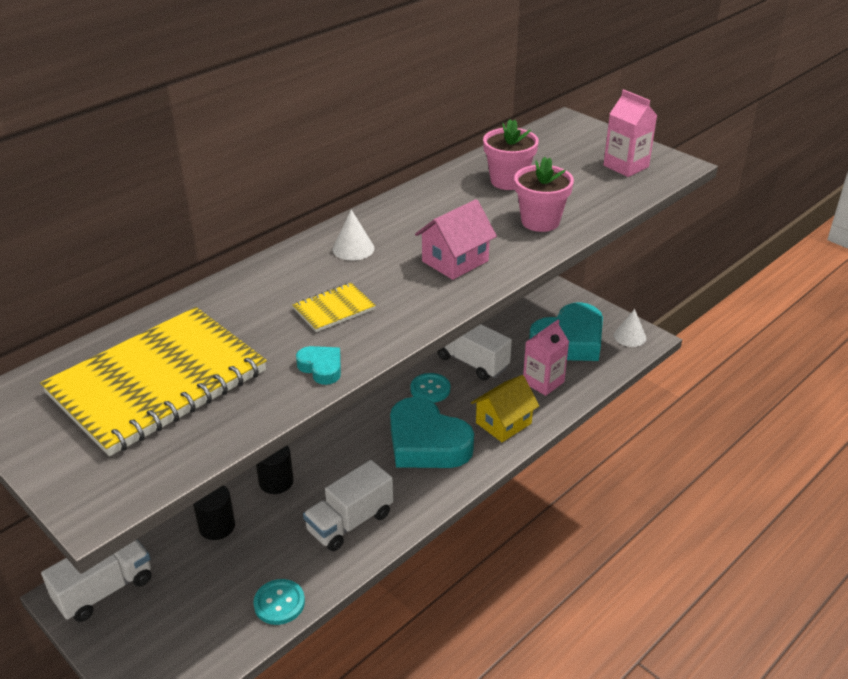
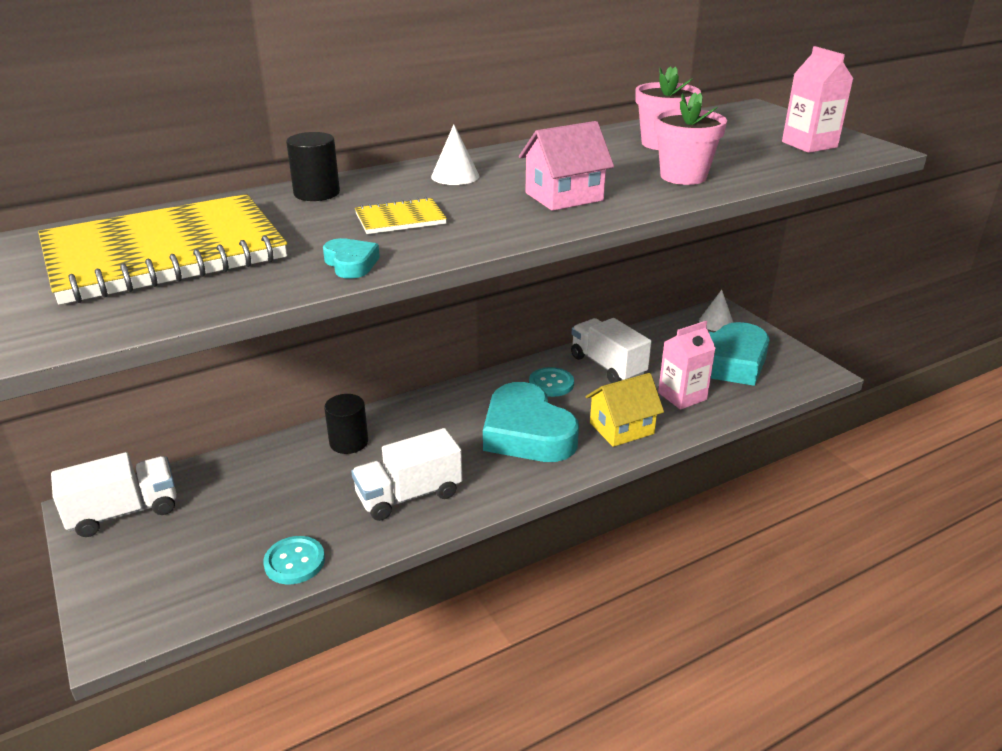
camera: 15 degrees right, 5 degrees down
black cylinder [193,485,235,540] -> black cylinder moved to [286,132,340,201]
white cone [614,309,646,347] -> white cone moved to [699,290,734,331]

